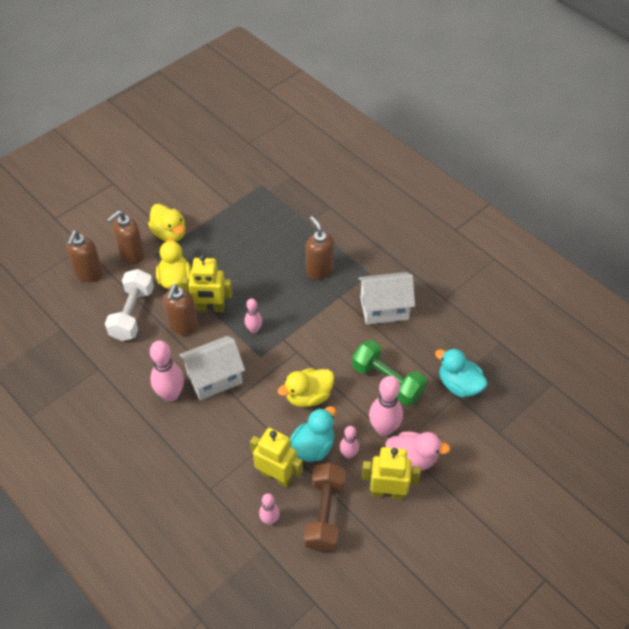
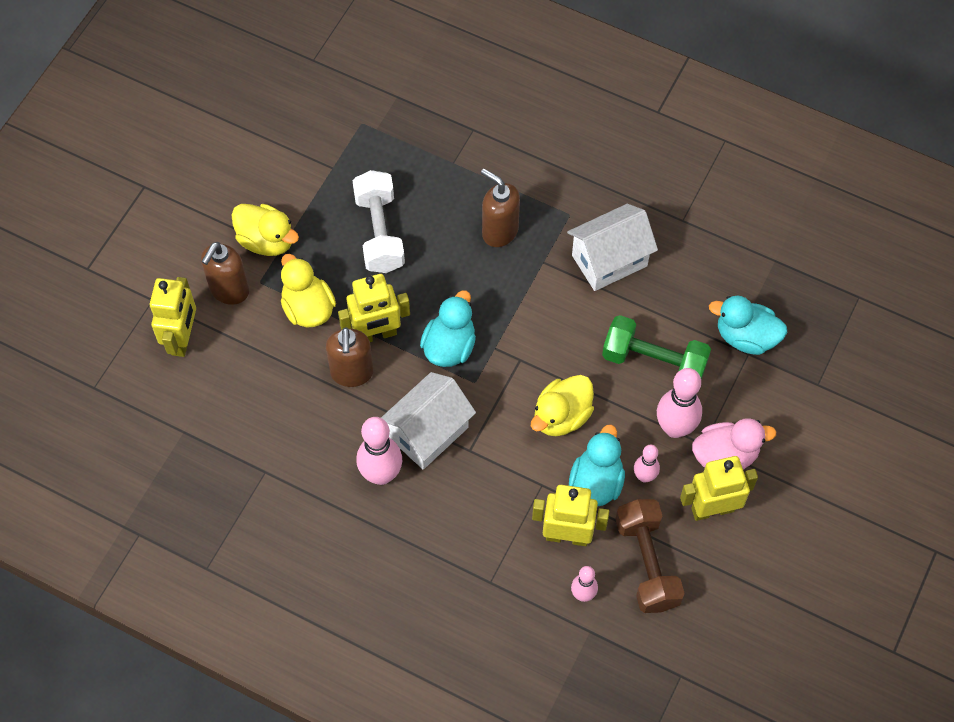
camera: 20 degrees left, 10 degrees up
brown soap dispenser [66,231,103,282] -> yellow robot [150,277,196,357]
white dumbbell [105,269,154,341] -> white dumbbell moved to [353,170,405,273]
pink bowling pin [245,298,262,333] -> turquoise duck [420,290,476,367]

